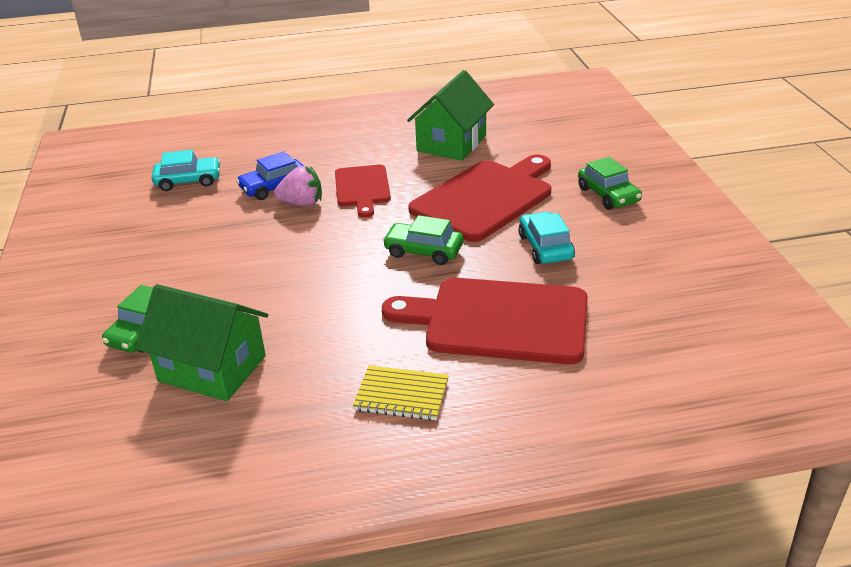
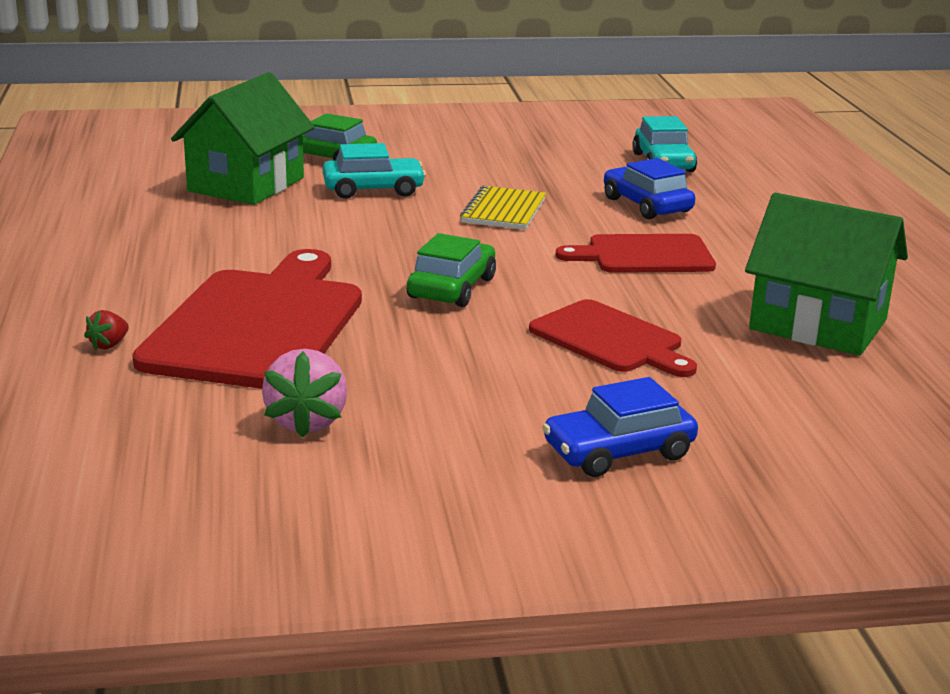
camera: 90 degrees right, 10 degrees down
pink strawberry [274,166,322,206] -> pink strawberry moved to [262,349,347,438]
yellow notebook [353,366,449,421] -> yellow notebook moved to [460,186,546,230]
red cutting board [408,154,551,242] -> red cutting board [529,299,697,377], size x0.58
turquoise car [518,212,575,264] -> turquoise car moved to [323,143,426,199]
green car [578,157,642,210] -> blue car [542,377,698,477]
none -> red strawberry [84,310,129,350]

